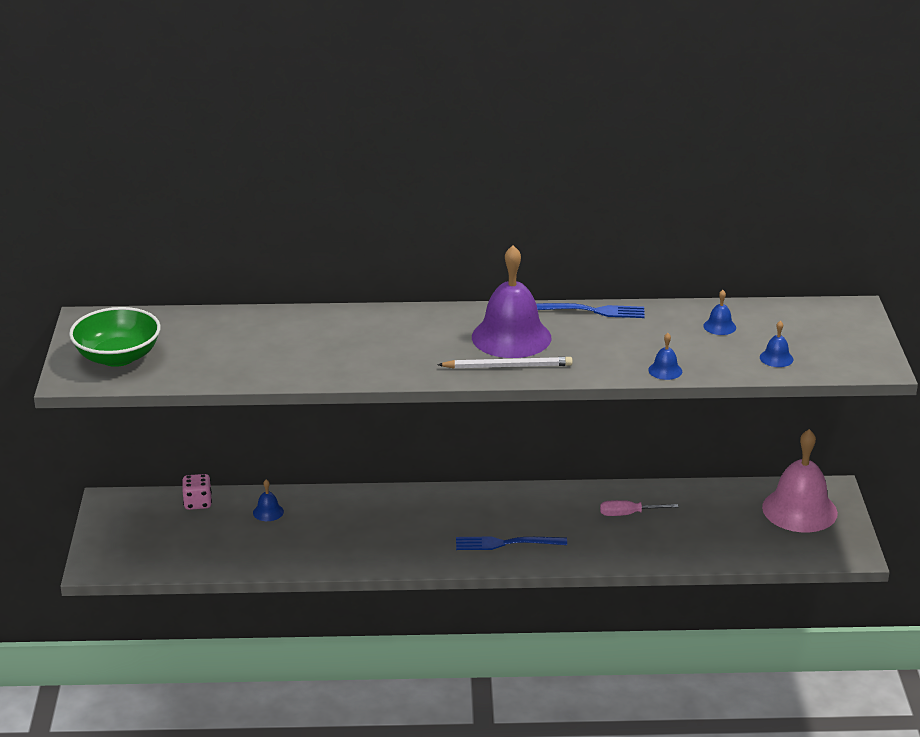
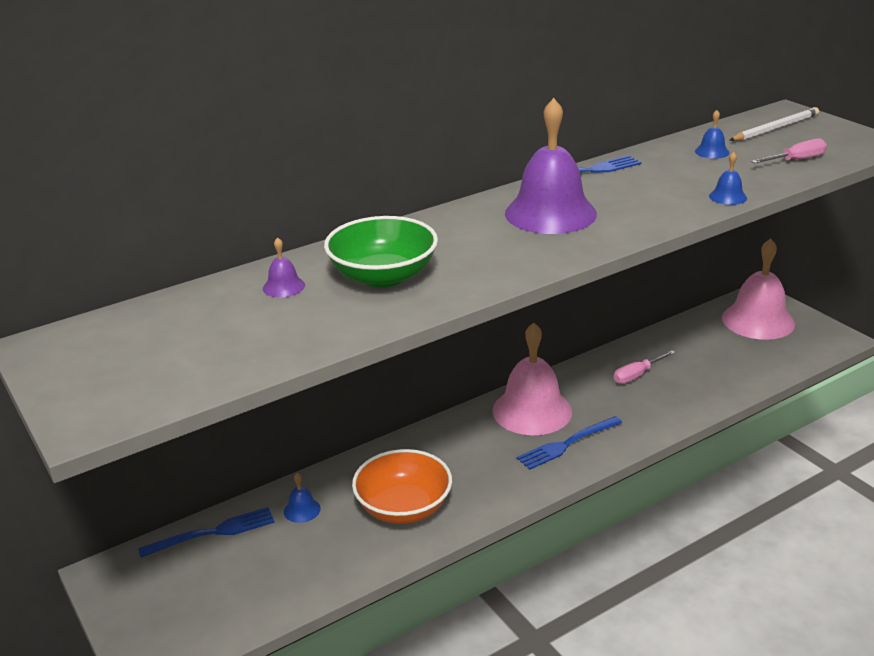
camera: 30 degrees left, 0 degrees up
green bowl [69,307,161,367] -> green bowl moved to [324,216,438,288]
pink dice [182,474,212,510] -> blue fork [138,507,275,558]
white pencil [437,357,573,369] -> white pencil moved to [730,107,819,141]
blue bell [760,321,793,367] -> pink screwdriver [751,138,827,163]
none -> purple bell [263,237,305,297]
none -> orange bowl [352,449,452,524]
none -> pink bell [492,323,572,435]

